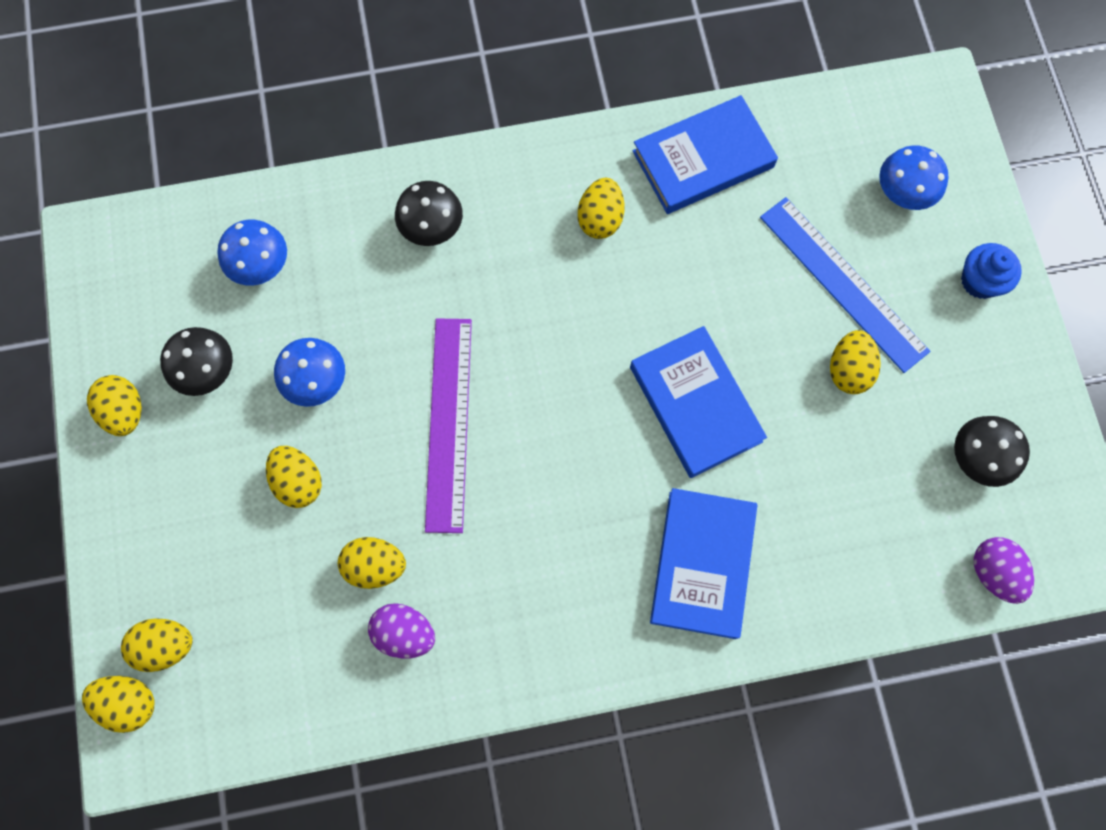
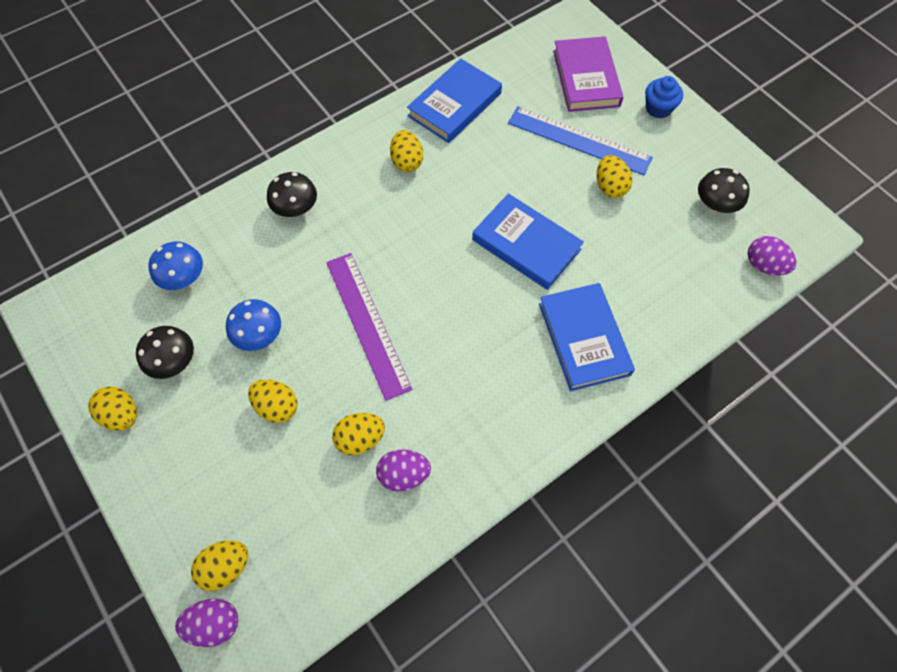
camera: 25 degrees left, 10 degrees down
yellow egg [82,676,154,733] -> purple egg [175,598,238,647]
blue mushroom [879,145,948,210] -> purple book [553,36,624,112]

